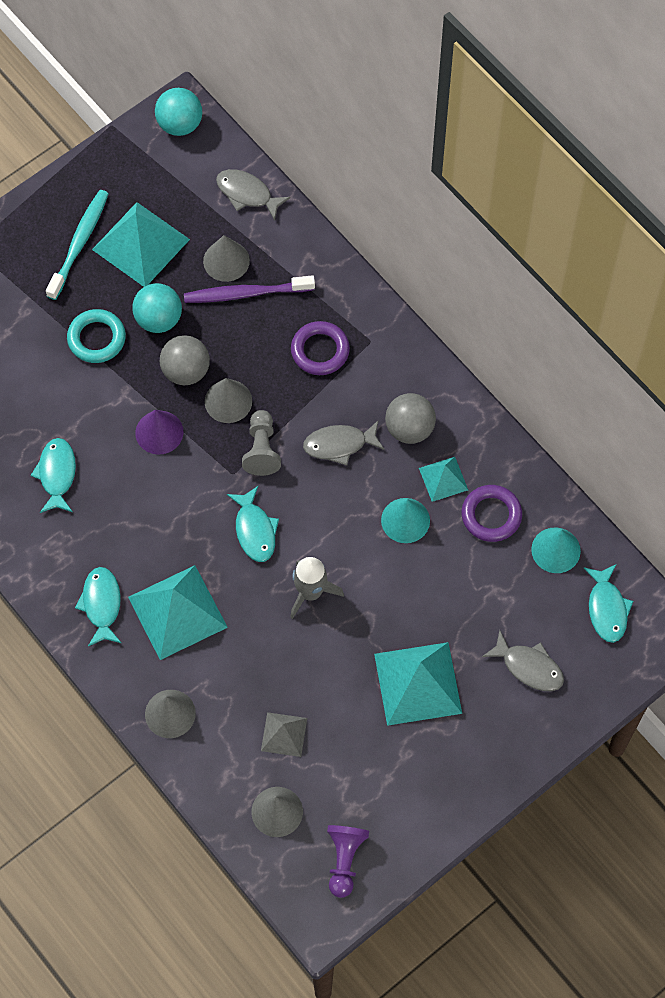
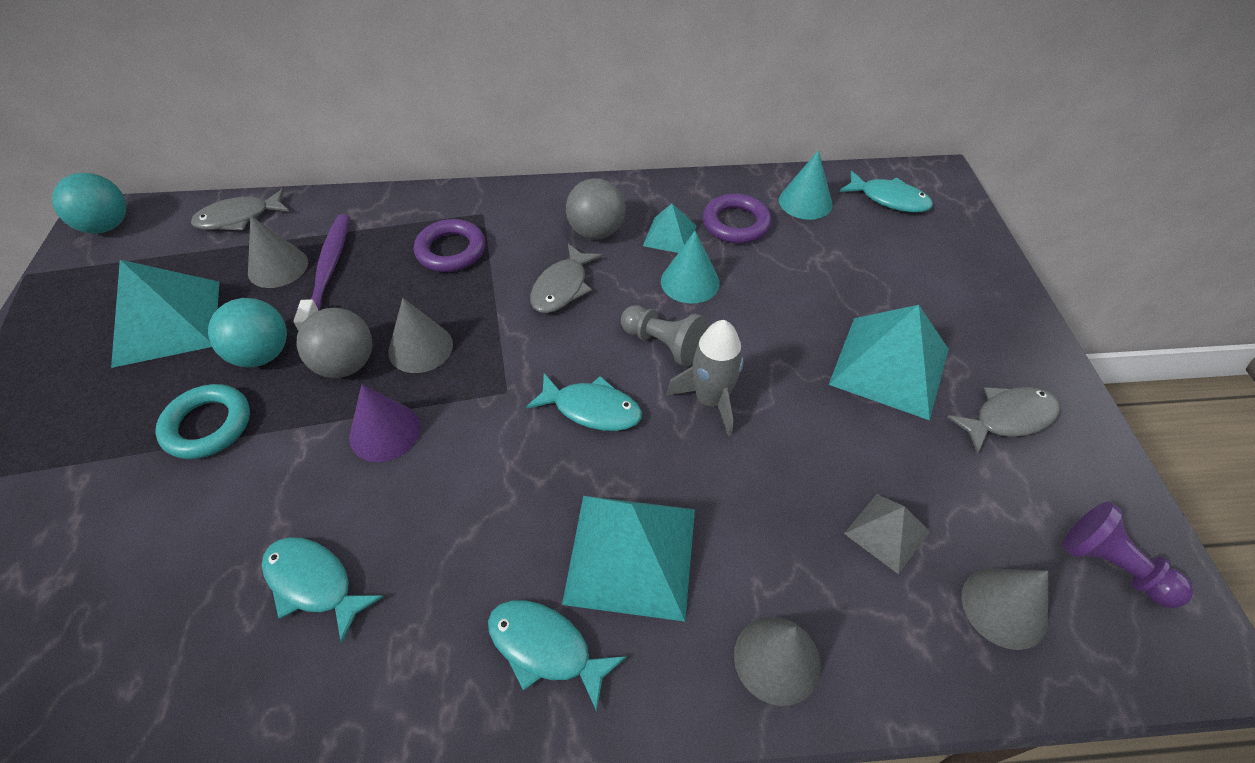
camera: 55 degrees left, 15 degrees down
turquoise toothbrush [46,190,109,300] -> none
purple toothbrush [184,275,315,303] -> purple toothbrush turned 150 degrees clockwise [293,214,350,331]
grey pawn [242,410,281,476] -> grey pawn moved to [621,306,708,367]
grey fish [482,630,564,691] -> grey fish moved to [947,387,1060,454]

